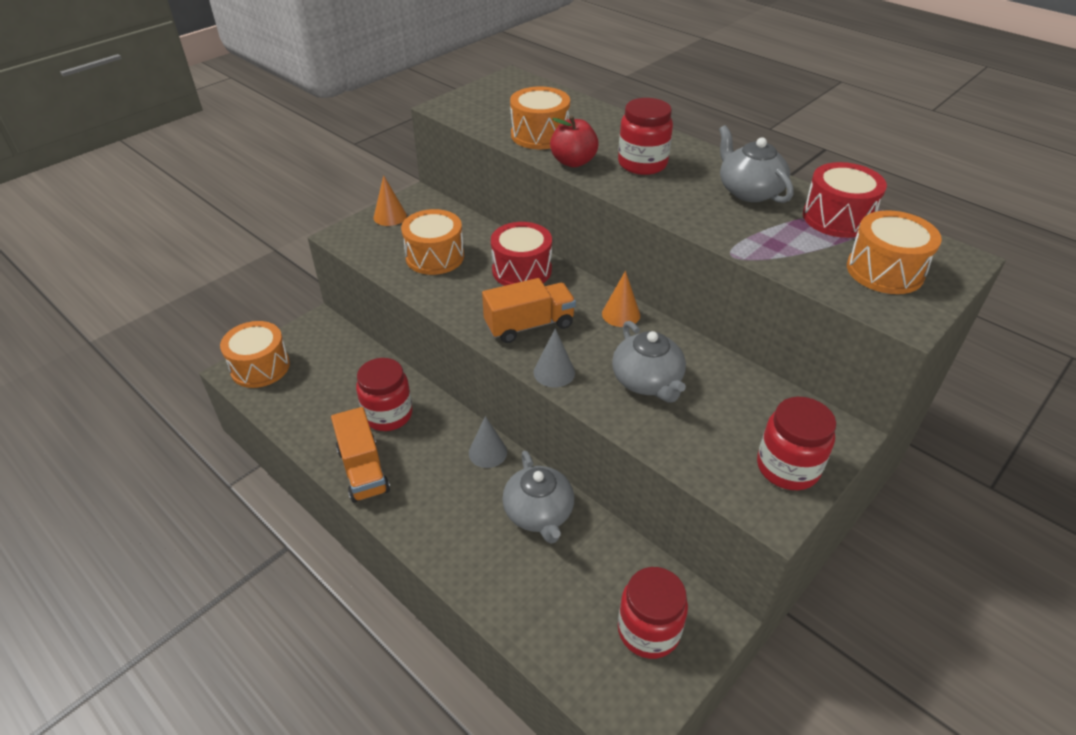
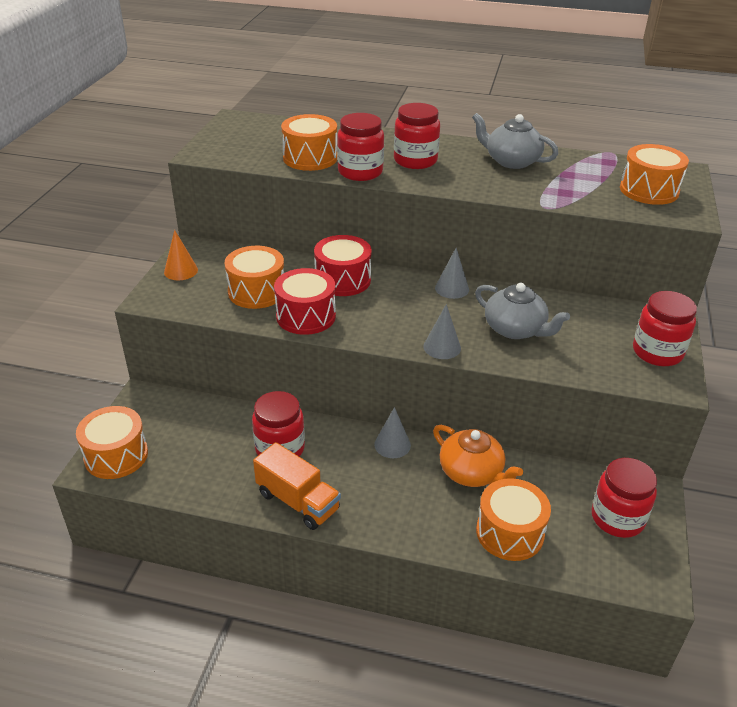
camera: 30 degrees left, 5 degrees down
orange truck [482,278,576,343] -> none
grey teapot [502,451,574,544] -> orange teapot [433,425,523,487]
red apple [550,116,599,167] -> red jar [337,113,384,181]
orange cone [602,271,640,327] -> grey cone [435,248,469,299]
red drum [803,162,887,238] -> red drum moved to [274,268,336,335]
none -> orange drum [476,478,551,561]

